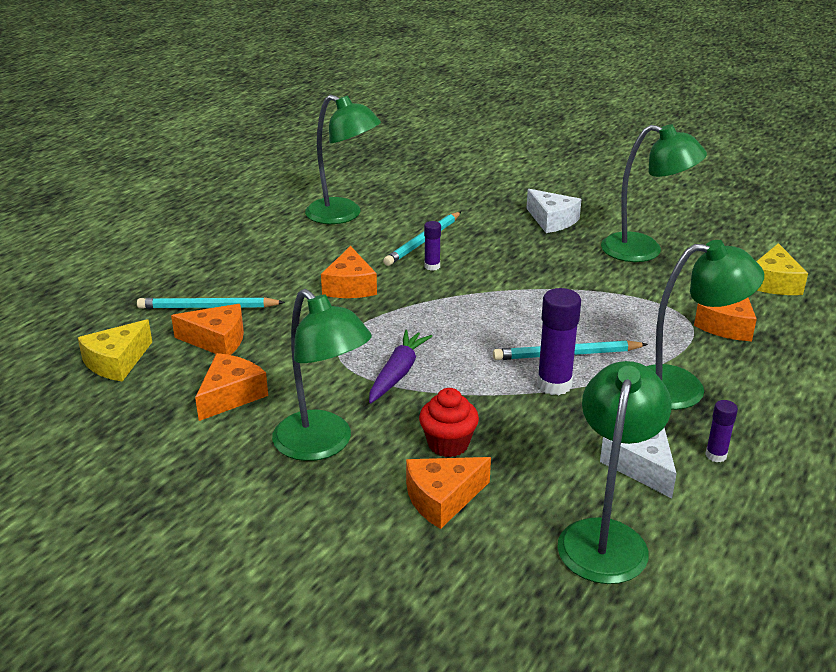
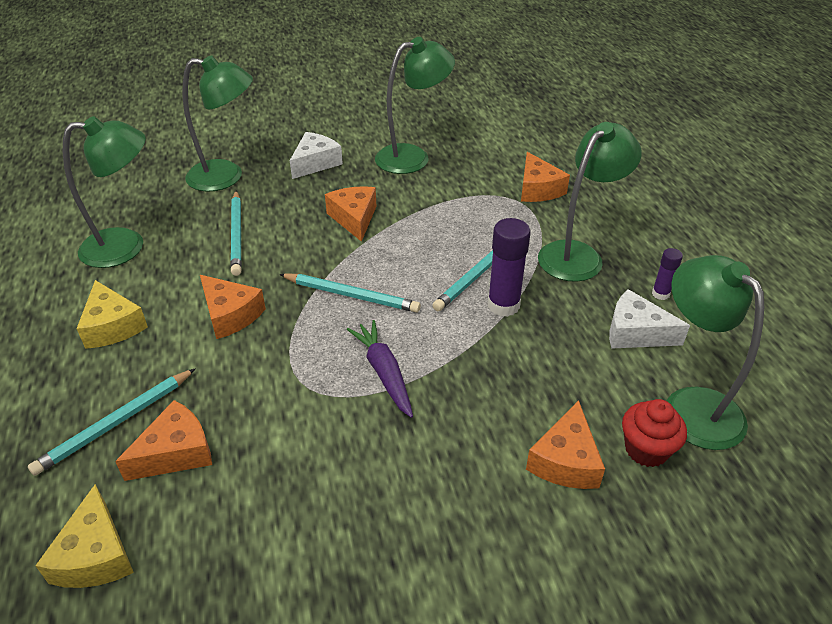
camera: 45 degrees left, 10 degrees up
orange cheese [195,353,268,421] -> orange cheese moved to [325,186,376,242]
green lamp [272,289,372,461] -> green lamp moved to [183,55,253,192]
red cupcake [419,388,479,457] -> red cupcake moved to [622,399,687,467]
purple glue stick [424,221,441,271] -> none
white cheese [526,189,582,233] -> white cheese turned 60 degrees counterclockwise [290,132,343,179]
yellow cheese [756,243,808,295] -> yellow cheese moved to [76,280,148,349]
none -> turquoise pencil [279,274,421,313]

